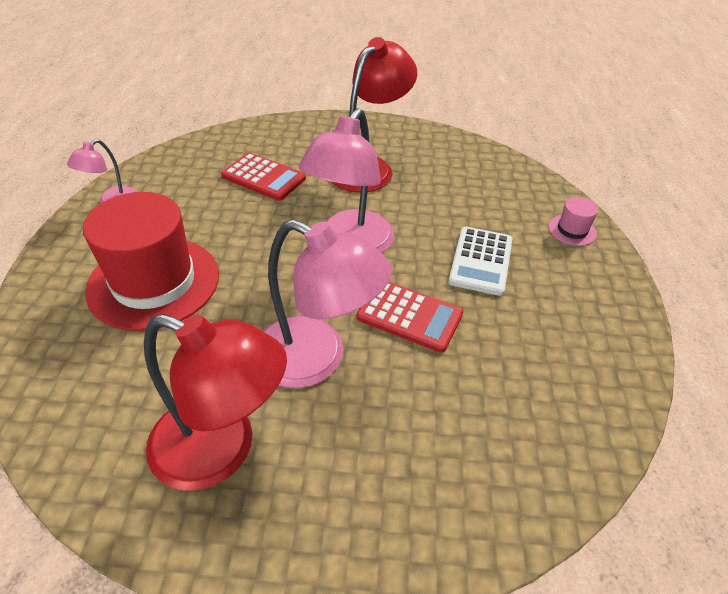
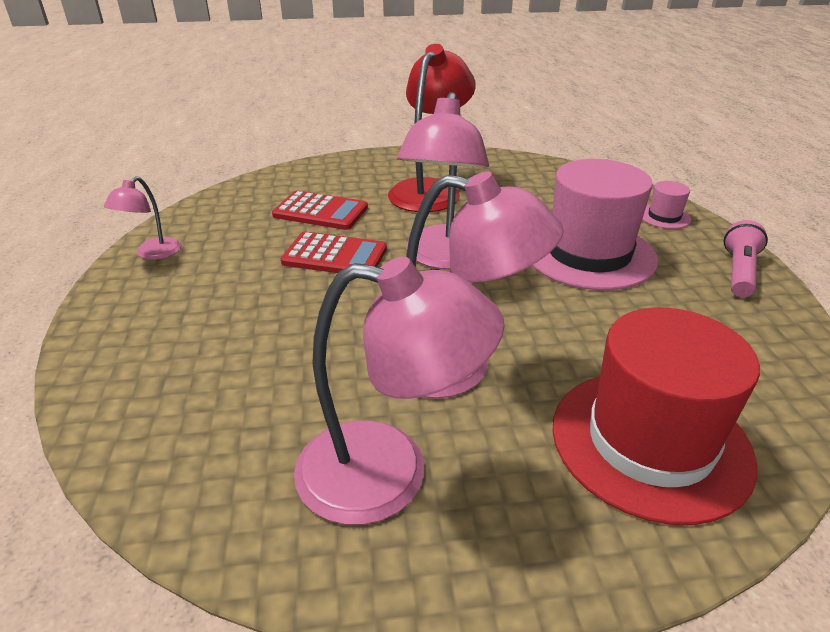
camera: 10 degrees left, 10 degrees down
red hat [83,192,219,331] -> red hat moved to [552,307,760,525]
red lamp [144,314,287,491] -> pink lamp [294,257,505,525]
red calculator [357,282,463,353] -> red calculator moved to [281,232,387,273]
white calculator [448,227,512,296] -> pink hat [531,159,658,290]
none -> pink flashlight [724,220,768,297]

